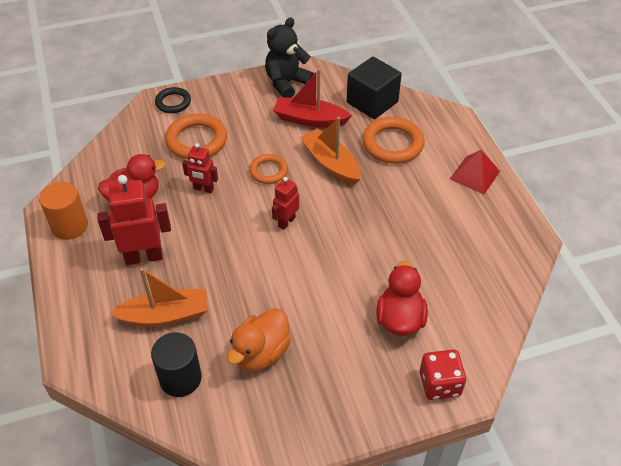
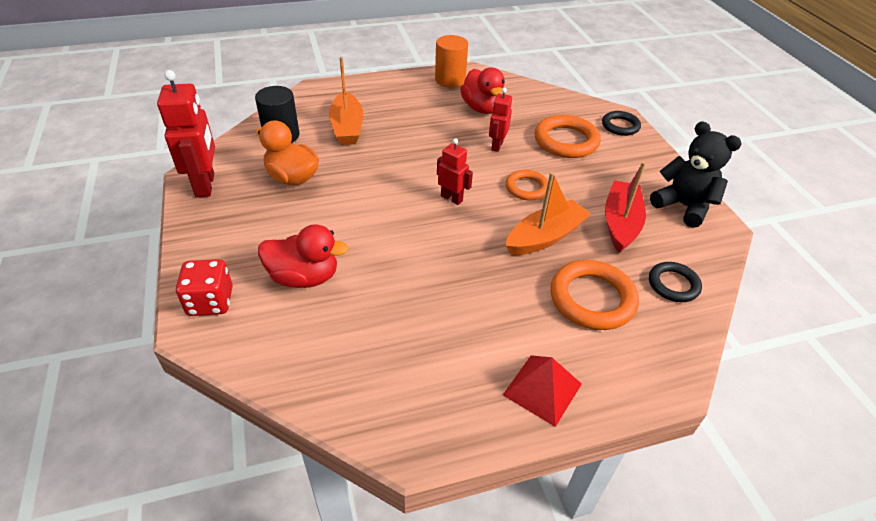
camera: 90 degrees right, 5 degrees down
red robot [97,175,171,265] -> red robot moved to [157,70,215,197]
black cube [347,57,402,119] -> black ring [649,262,702,302]

